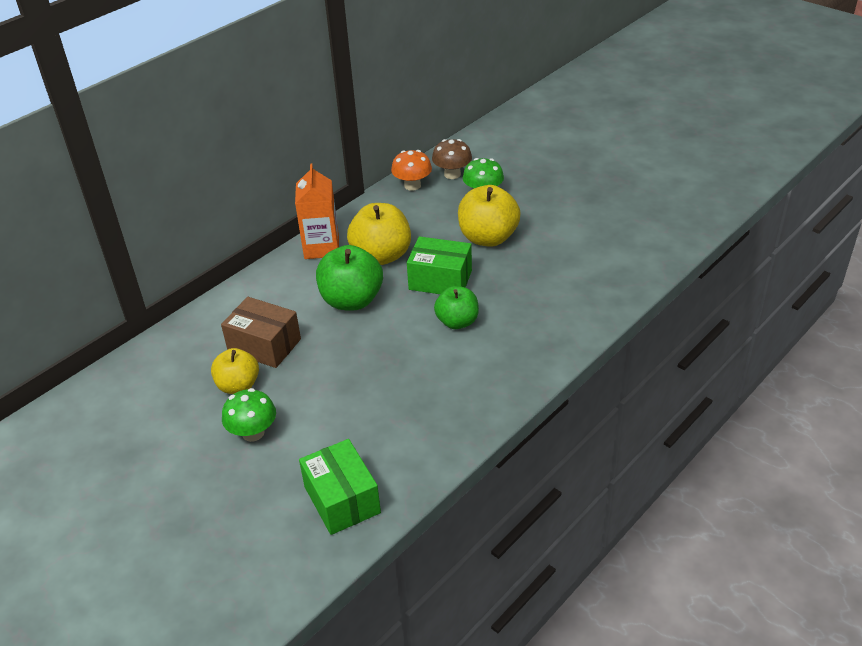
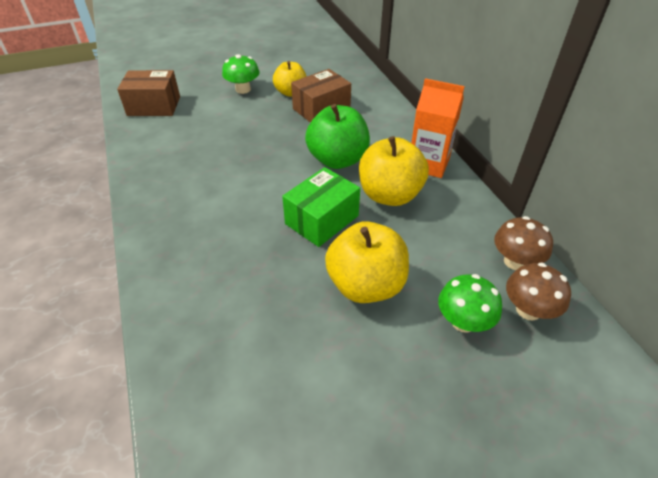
camera: 115 degrees right, 5 degrees up
green box [299,439,381,535] -> brown box [117,70,180,116]
orange mushroom [391,150,432,191] -> brown mushroom [494,216,553,270]
green apple [434,286,479,329] -> none

